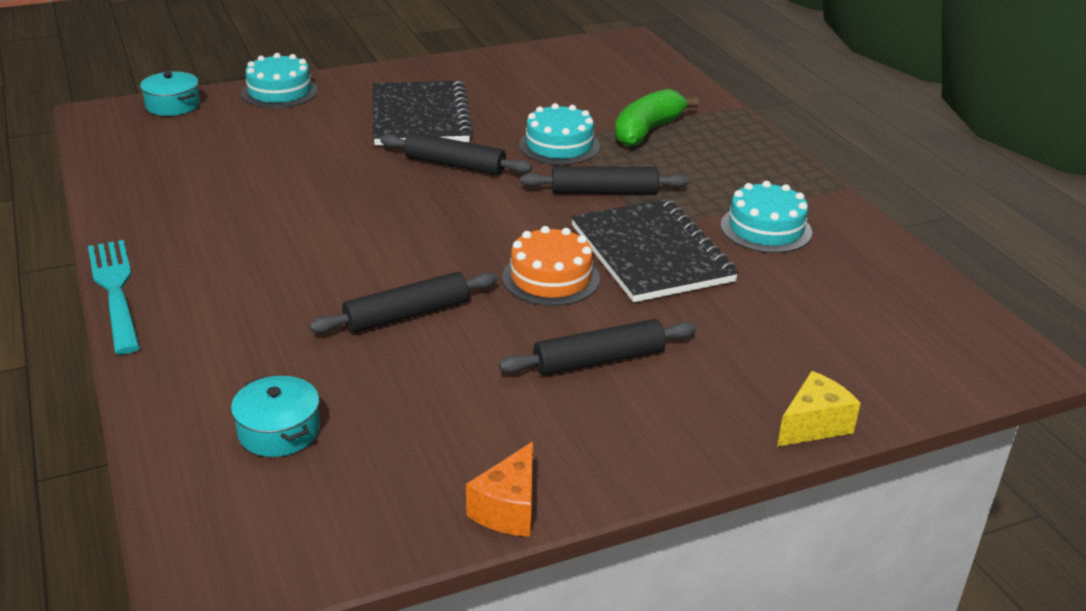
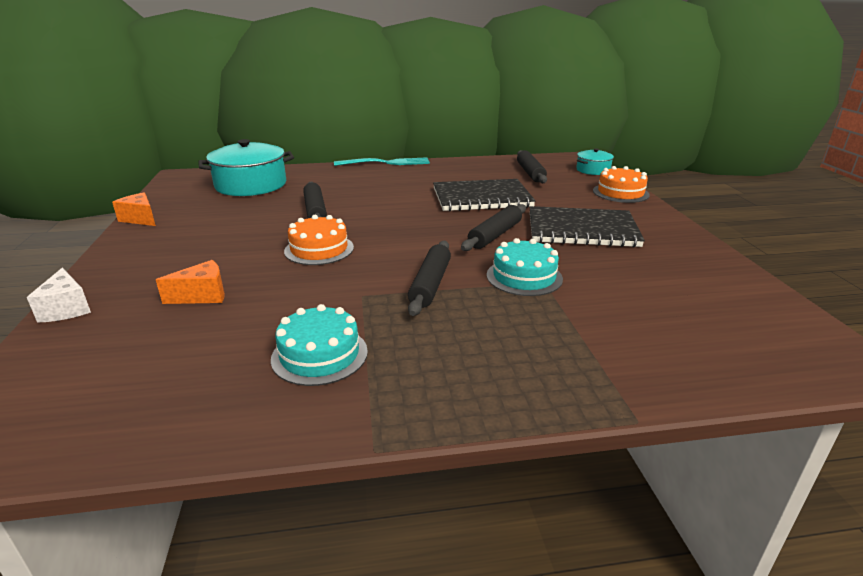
camera: 105 degrees right, 5 degrees down
turquoise pot [231,376,320,457] -> turquoise pot [198,139,294,196], size x1.94
turquoise cake [241,53,318,108] -> orange cake [593,166,650,203]
black rolling pin [499,319,696,375] -> black rolling pin moved to [517,150,547,183]
black notebook [571,199,739,302] -> black notebook moved to [433,179,536,211]
green banana [615,89,699,147] -> none
yellow cheese [777,371,861,447] -> white cheese [27,268,91,323]
none -> orange cheese [156,260,225,304]

